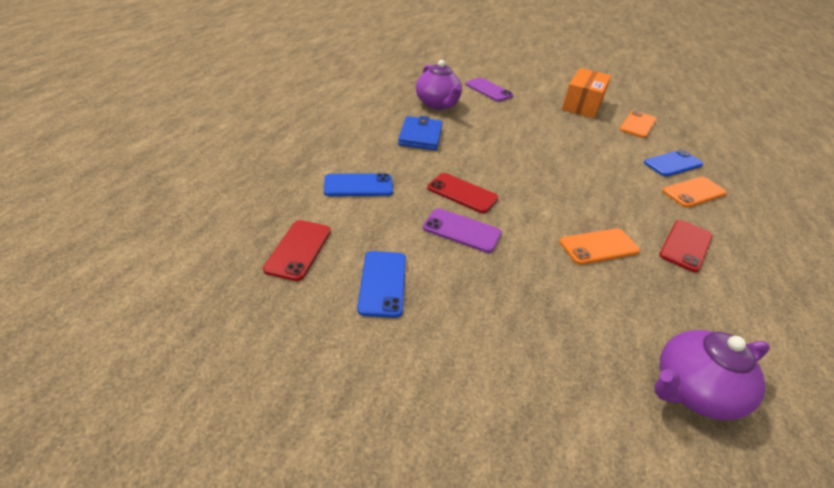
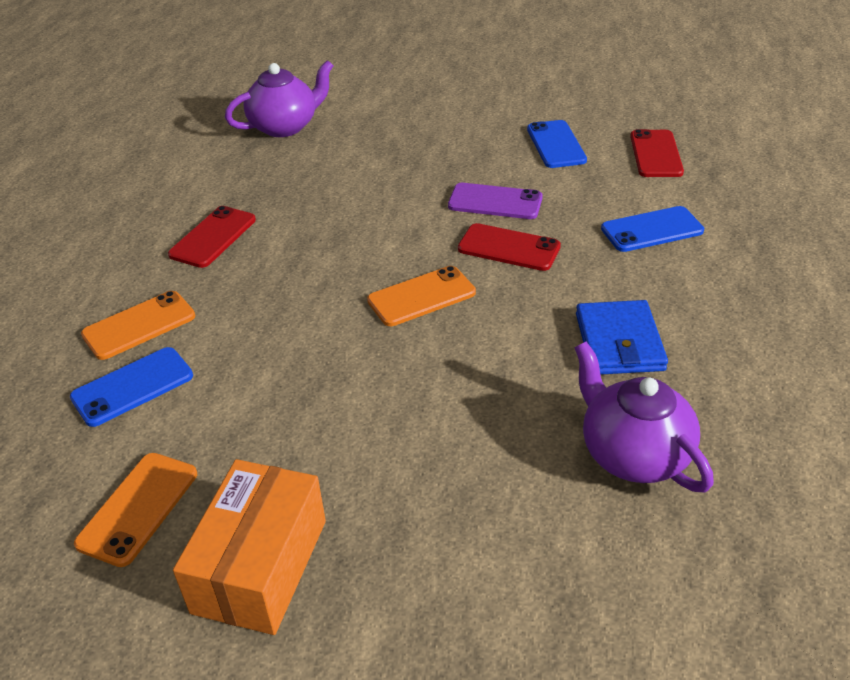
camera: 175 degrees right, 0 degrees up
purple phone [465,78,513,102] -> none
orange phone [559,228,640,265] -> orange phone moved to [367,266,476,326]

